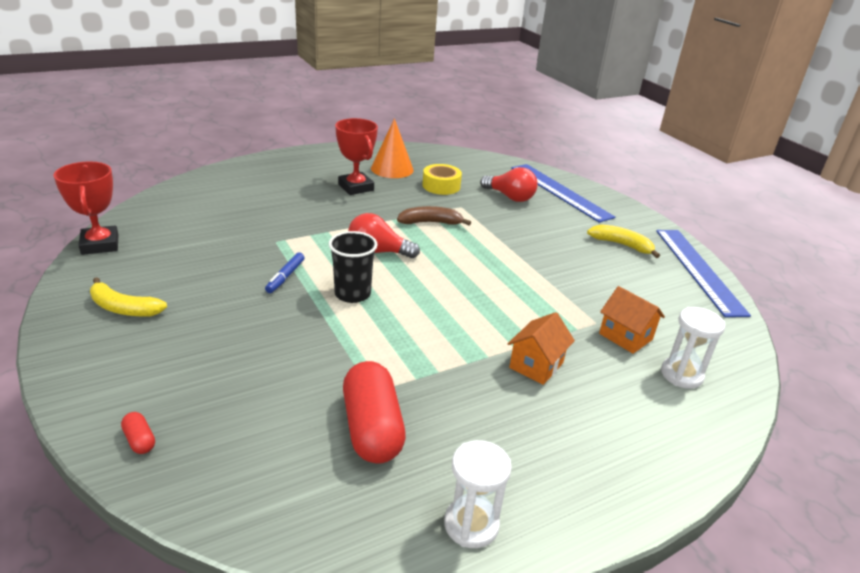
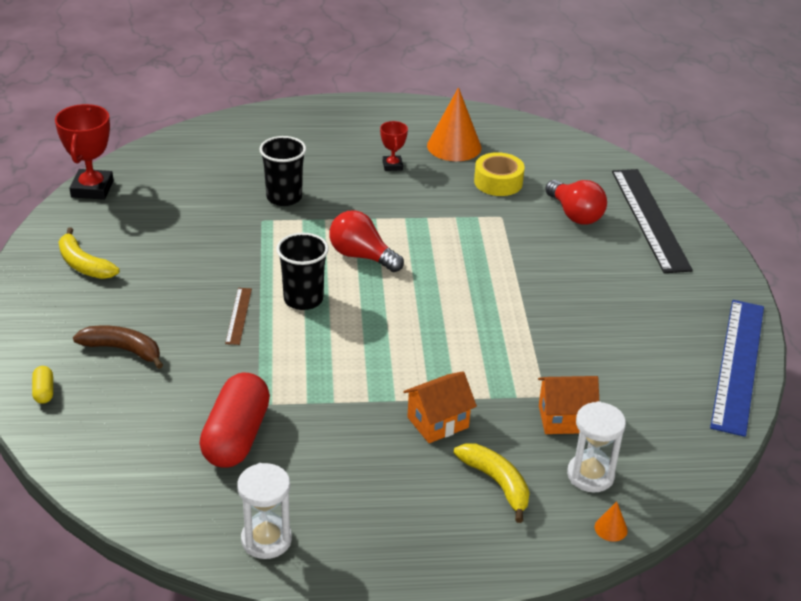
camera: 25 degrees right, 5 degrees up
red capsule [121,412,155,454] -> yellow capsule [32,366,53,404]
blue marker [265,253,305,293] -> none
red trophy [335,118,378,195] -> red trophy [380,121,408,171], size x0.55
brown banana [397,206,471,225] -> brown banana moved to [73,326,163,369]
blue ruler [511,164,615,223] -> black ruler [612,169,693,273]
yellow banana [587,224,660,258] -> yellow banana moved to [454,443,530,523]
orange house [599,286,665,354] -> orange house turned 75 degrees counterclockwise [538,376,599,434]
none -> brown ruler [225,288,252,345]
none -> black cup [259,136,306,206]
none -> orange cone [595,502,628,542]

